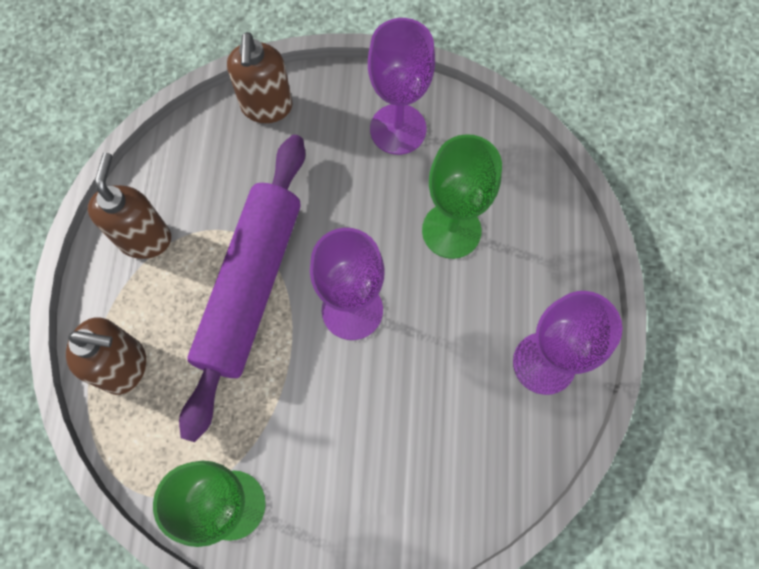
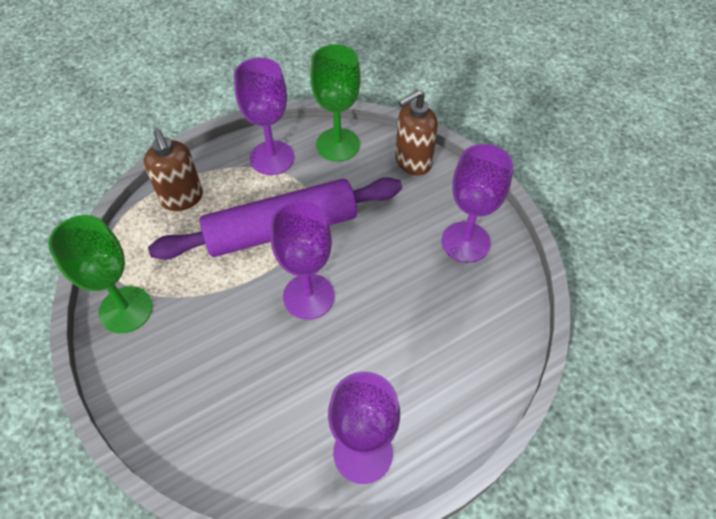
camera: 55 degrees right, 15 degrees down
brown soap dispenser [88,153,171,259] -> purple goblet [234,58,294,175]
green goblet [422,134,502,259] -> green goblet moved to [310,44,361,162]

